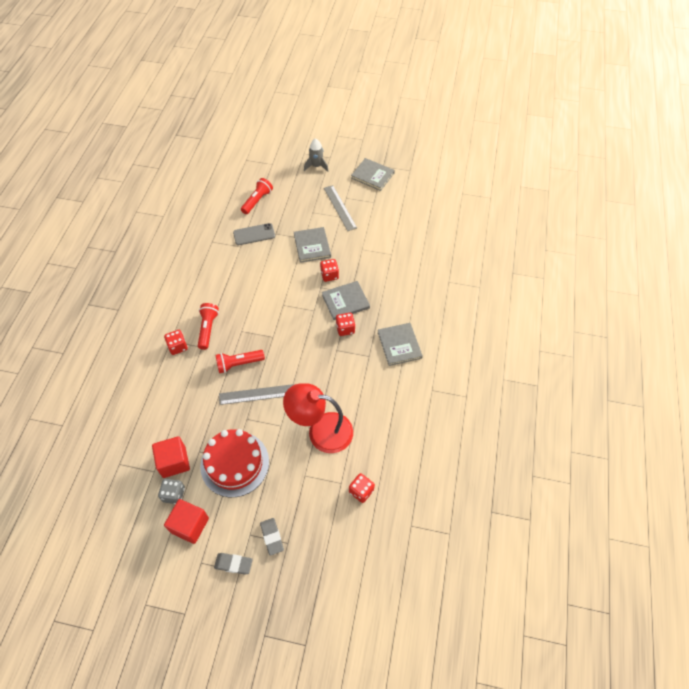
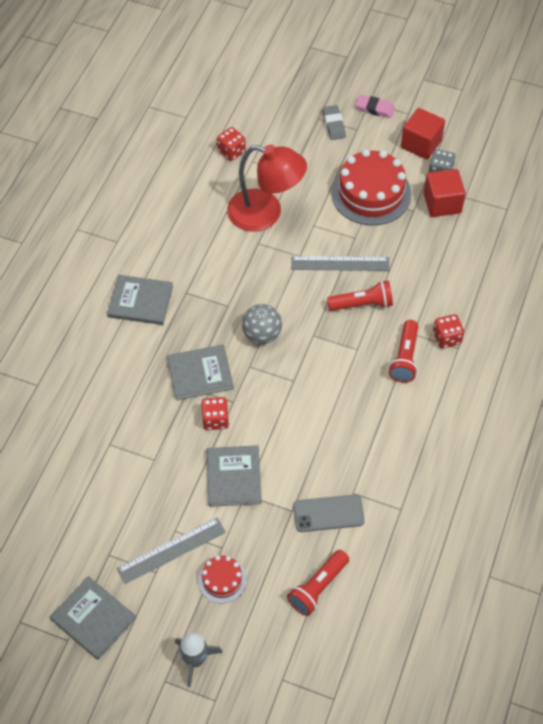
camera: 170 degrees left, 0 degrees up
grey eraser [214,553,253,575] -> pink eraser [355,95,395,118]
grey ruler [324,185,357,231] -> grey ruler turned 75 degrees clockwise [117,518,226,584]
red dice [336,313,355,336] -> none
grey book [378,323,423,366] -> grey book turned 75 degrees counterclockwise [107,275,173,325]
none -> red cake [198,555,247,603]
none -> grey ball [242,304,282,344]

